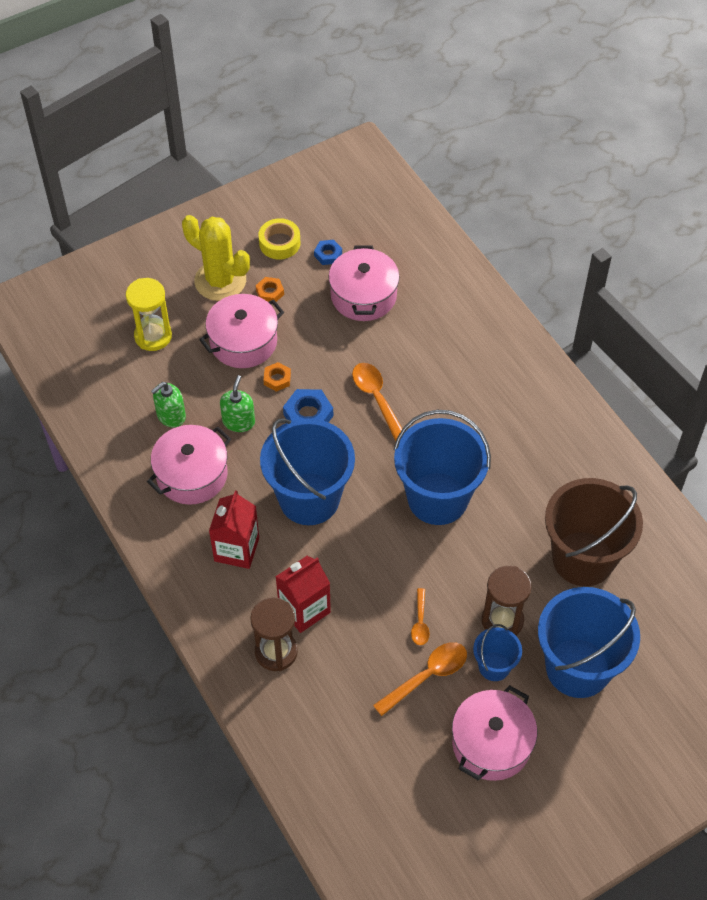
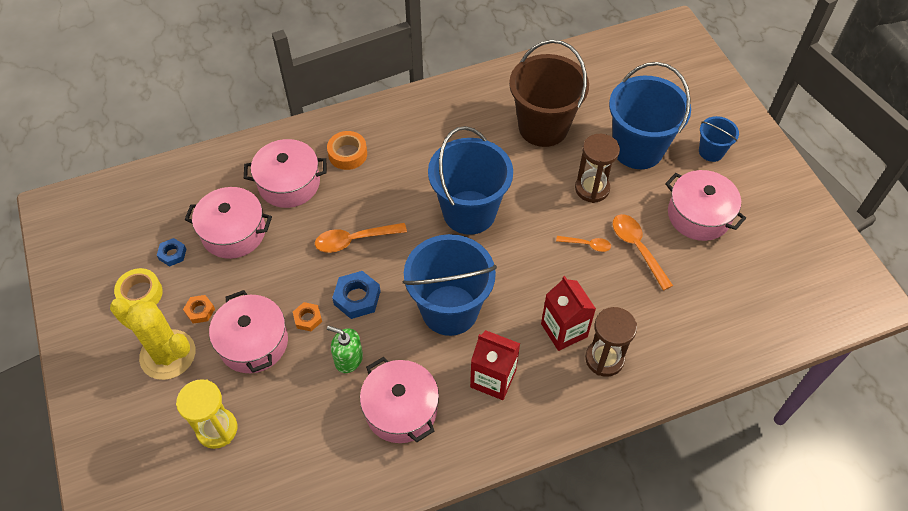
camera: 80 degrees left, 0 degrees up
green soap dispenser [151,382,186,428] -> none
yellow cactus [182,215,250,301] -> yellow cactus turned 75 degrees clockwise [110,298,195,380]
blue bucket [473,624,522,681] -> blue bucket moved to [699,116,739,162]
none -> pink pot [244,139,326,208]
none -> orange tape [327,131,367,170]

